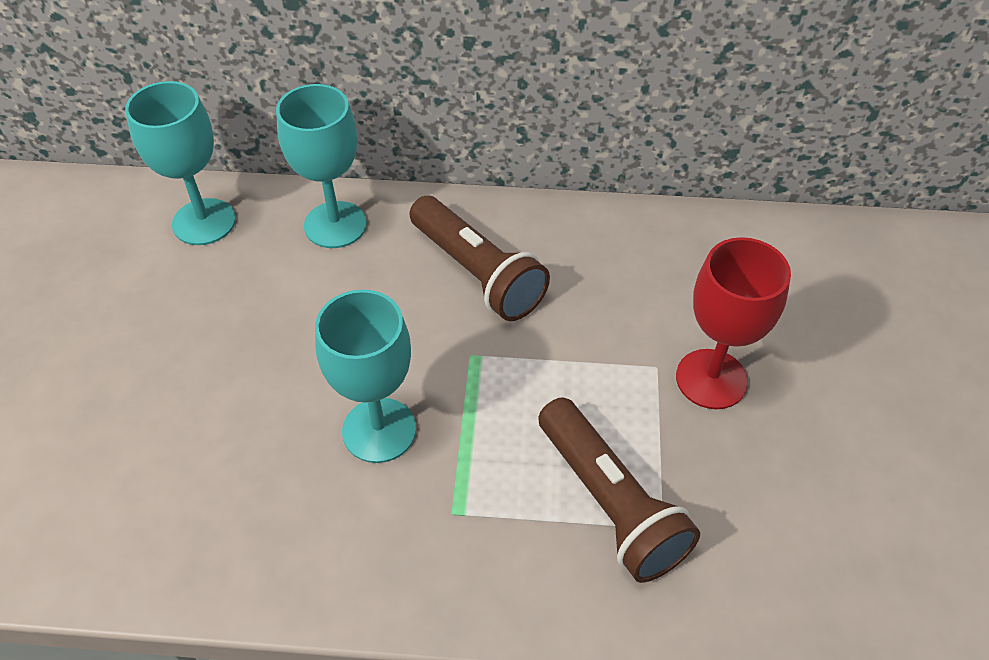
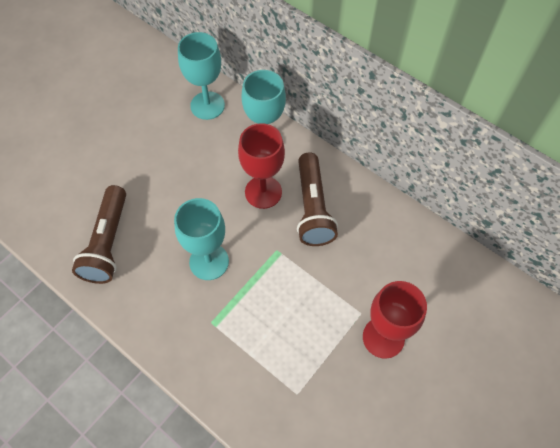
camera: 35 degrees right, 10 degrees up
brown flashlight [538,398,700,583] -> brown flashlight moved to [72,185,126,284]
none -> red goblet [238,123,285,209]

